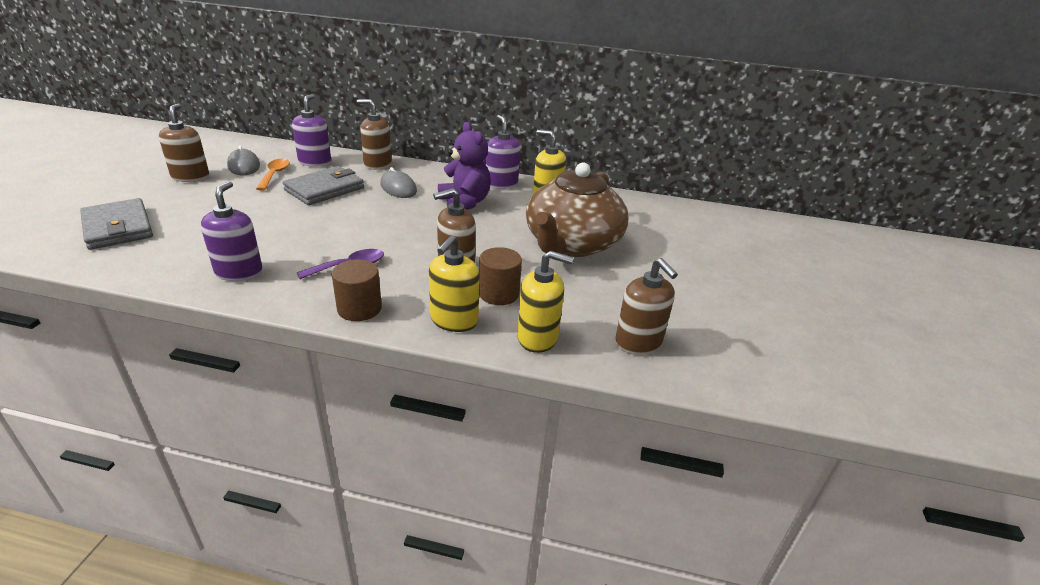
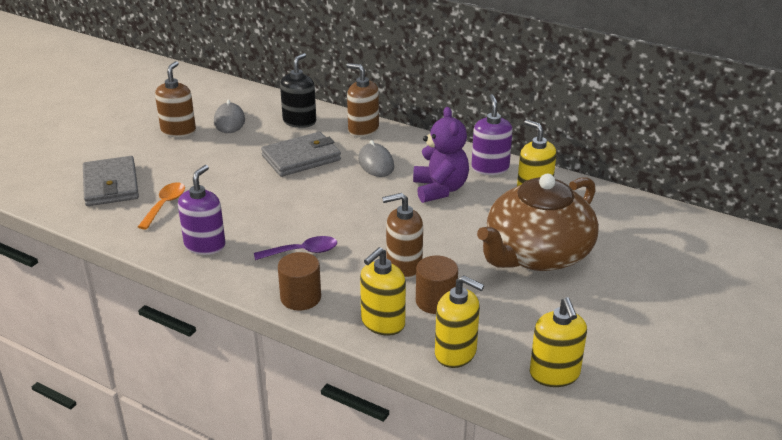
camera: 20 degrees right, 0 degrees up
orange spoon [256,159,290,191] -> orange spoon moved to [138,182,185,230]
purple soap dispenser [292,94,331,167] -> black soap dispenser [280,53,316,128]
brown soap dispenser [615,258,678,355] -> yellow soap dispenser [530,297,587,387]

